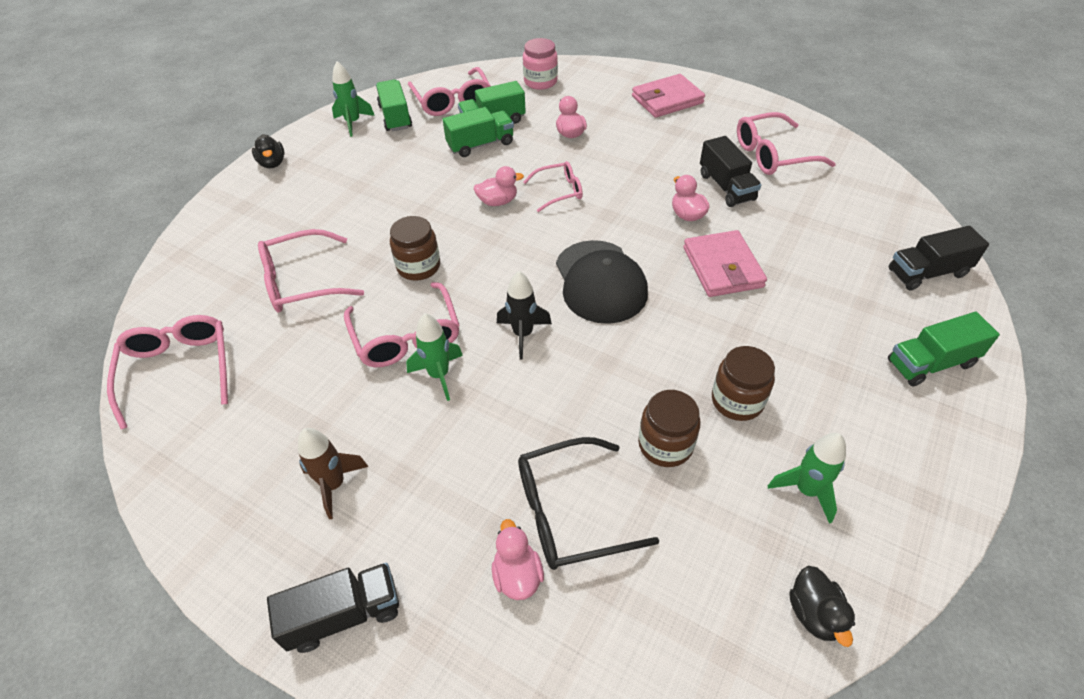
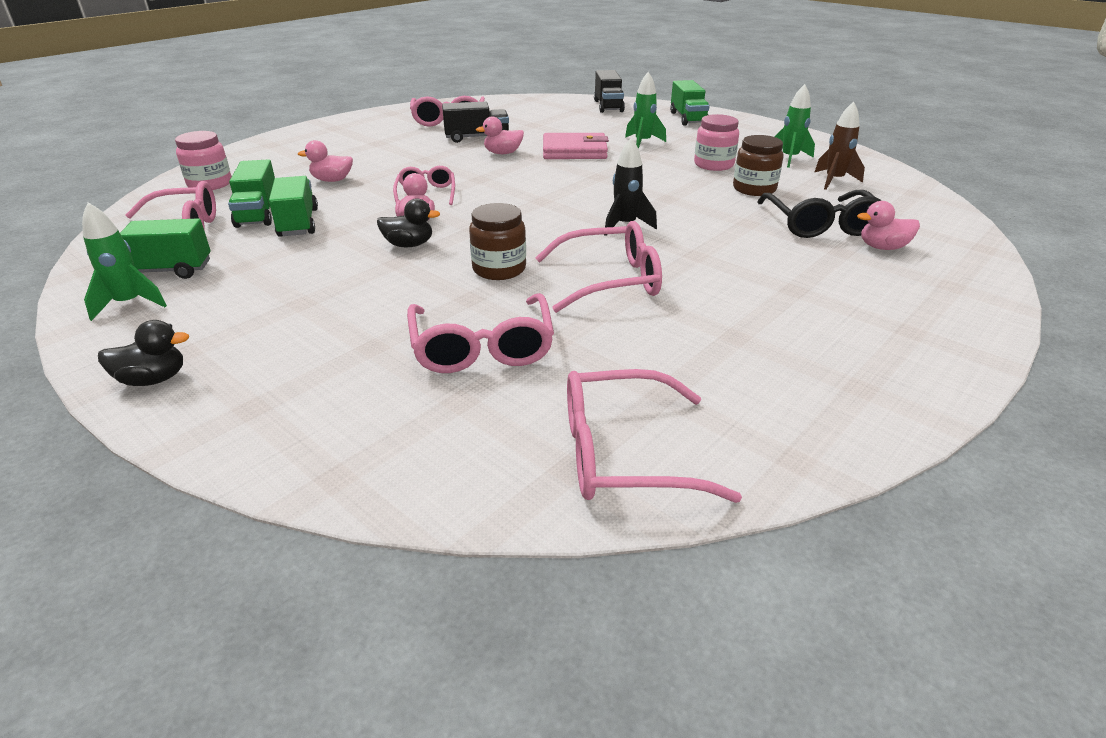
camera: 80 degrees left, 15 degrees down
black truck [267,563,399,653] -> none
brown rocket [298,428,368,519] -> brown rocket moved to [815,102,865,190]
green rocket [406,313,463,401] -> green rocket moved to [625,72,666,149]
black cap [556,240,648,324] -> none
pink wallet [632,74,705,118] -> none
brown jar [712,346,775,421] -> pink jar [694,114,739,171]
black duck [789,566,855,647] -> black duck moved to [377,198,440,247]

